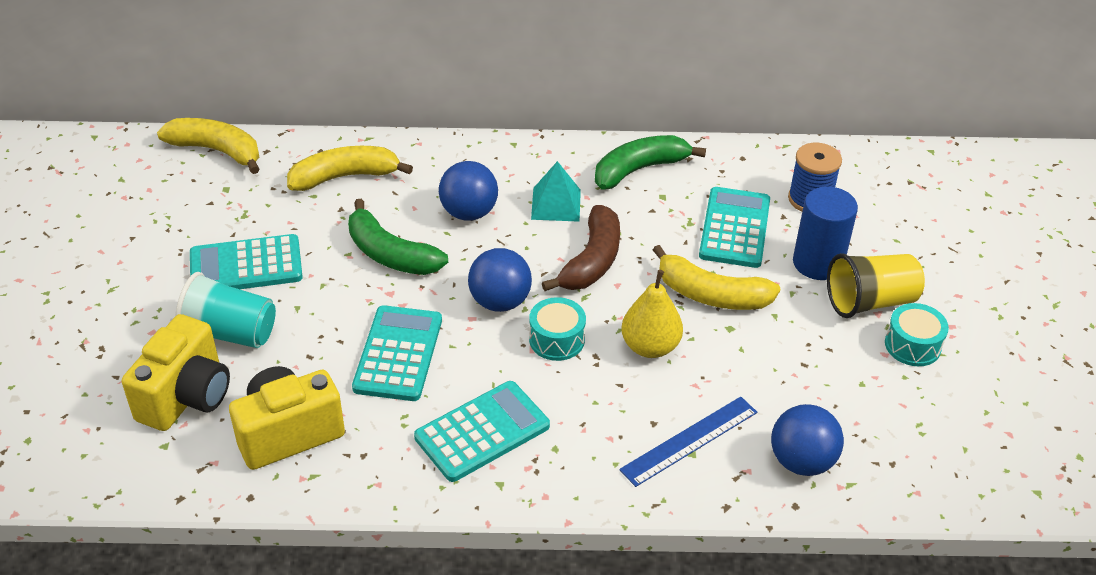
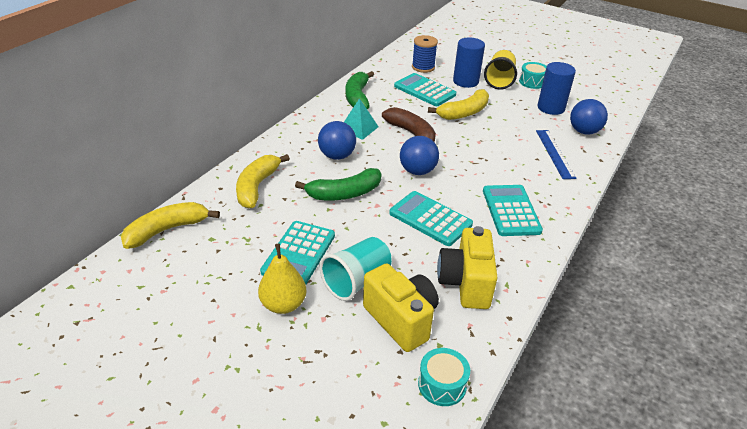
camera: 60 degrees left, 5 degrees down
turquoise drum [529,297,586,361] -> turquoise drum moved to [418,348,470,406]
yellow pear [622,270,683,358] -> yellow pear moved to [258,244,307,314]
none -> blue cylinder [537,62,576,115]

